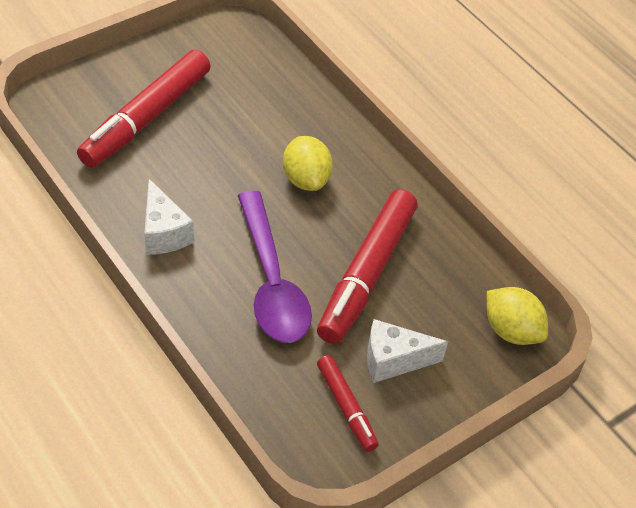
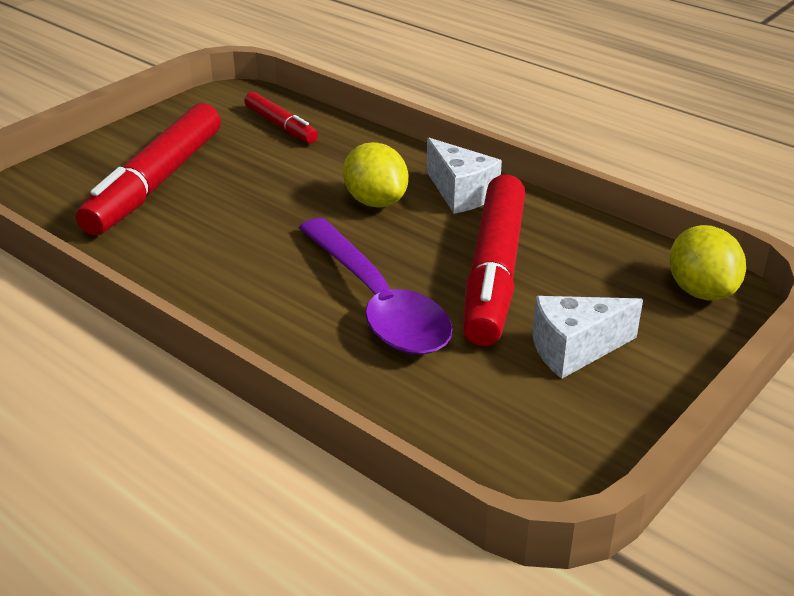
camera: 10 degrees left, 15 degrees down
white cheese [144,179,194,255] -> white cheese moved to [427,137,502,214]
red marker [317,355,379,452] -> red marker moved to [244,92,318,144]
yellow lemon [487,287,548,345] -> yellow lemon turned 45 degrees clockwise [669,225,746,300]

